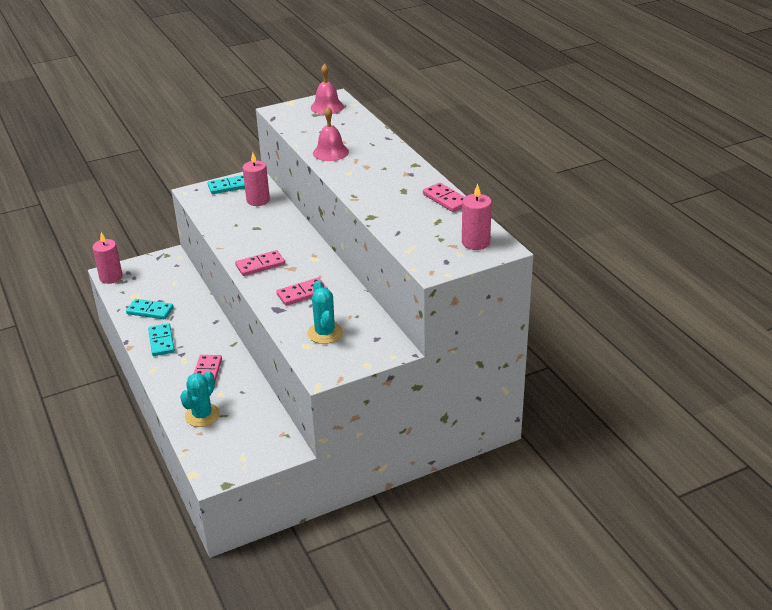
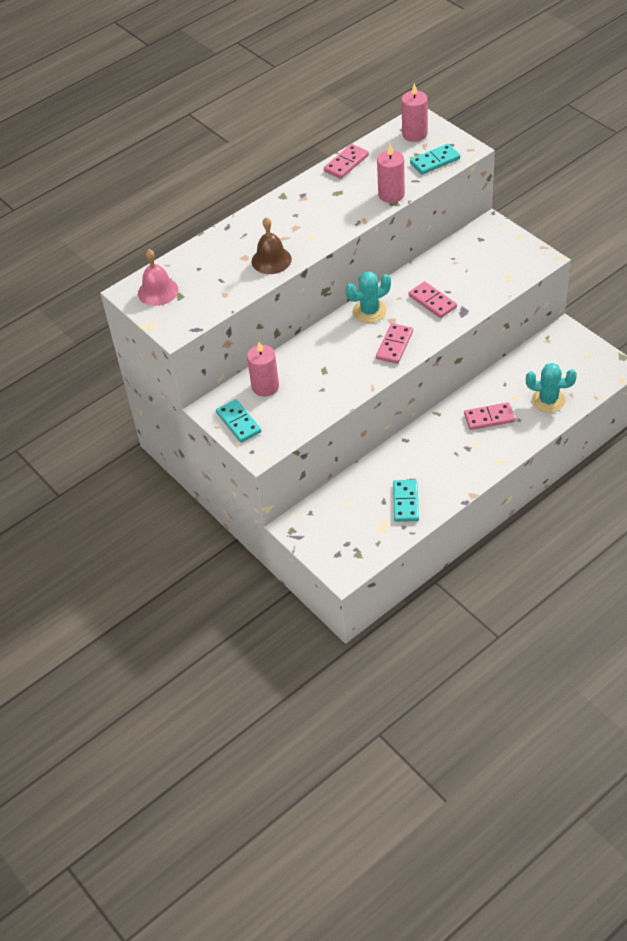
camera: 100 degrees left, 15 degrees up
pink candle [92,232,123,284] -> pink candle moved to [377,144,405,203]
turquoise domino [148,323,175,356] -> turquoise domino moved to [410,144,460,175]
pink domino [235,250,285,276] -> pink domino turned 60 degrees clockwise [376,323,413,364]
turquoise cactus [307,280,343,344] -> turquoise cactus moved to [345,271,391,323]
pink bell [313,107,349,161] -> brown bell [252,217,292,274]

